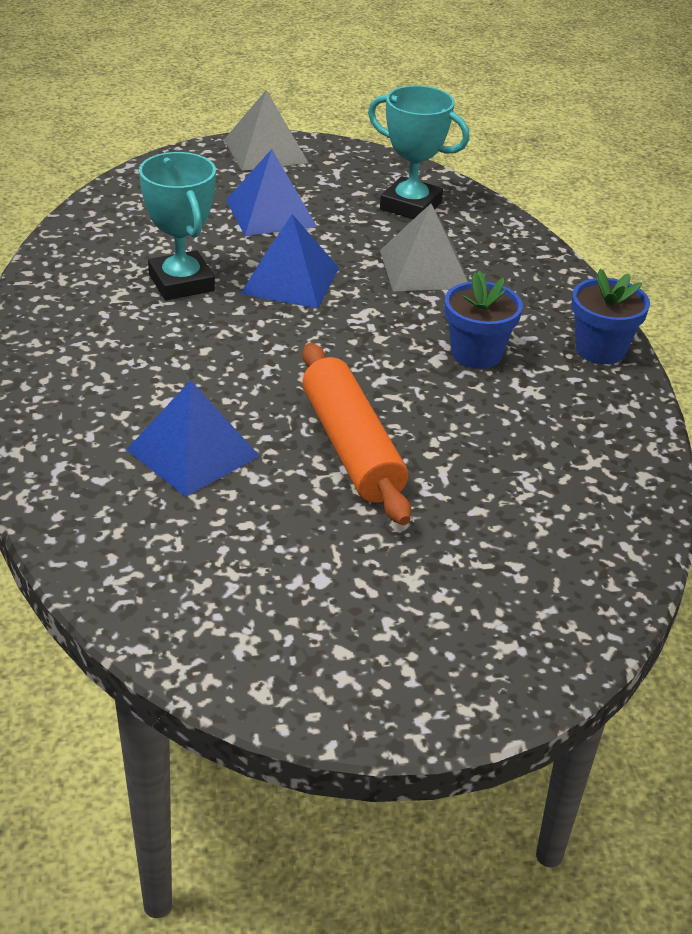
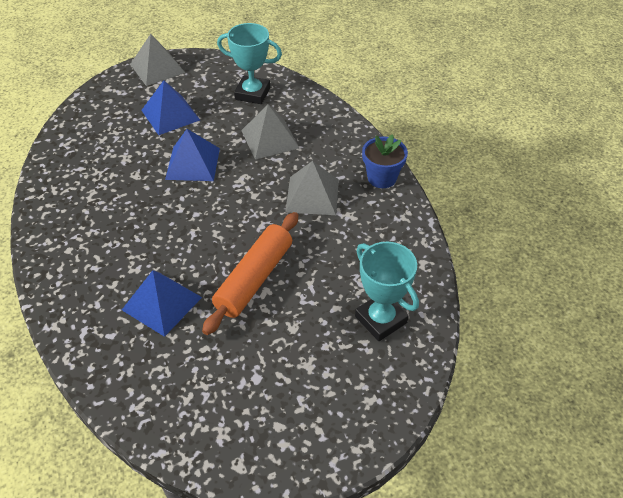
camera: 10 degrees left, 10 degrees up
turquoise trophy [139,152,216,300] -> turquoise trophy moved to [355,241,419,341]
orange rolling pin [302,343,411,525] -> orange rolling pin turned 60 degrees clockwise [202,212,298,335]
blue flower pot [445,271,523,369] -> grey pyramid [285,161,339,215]

